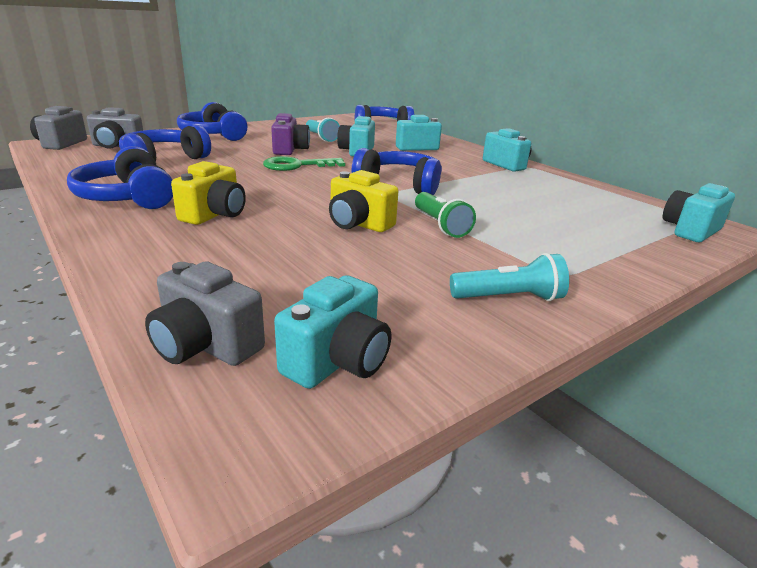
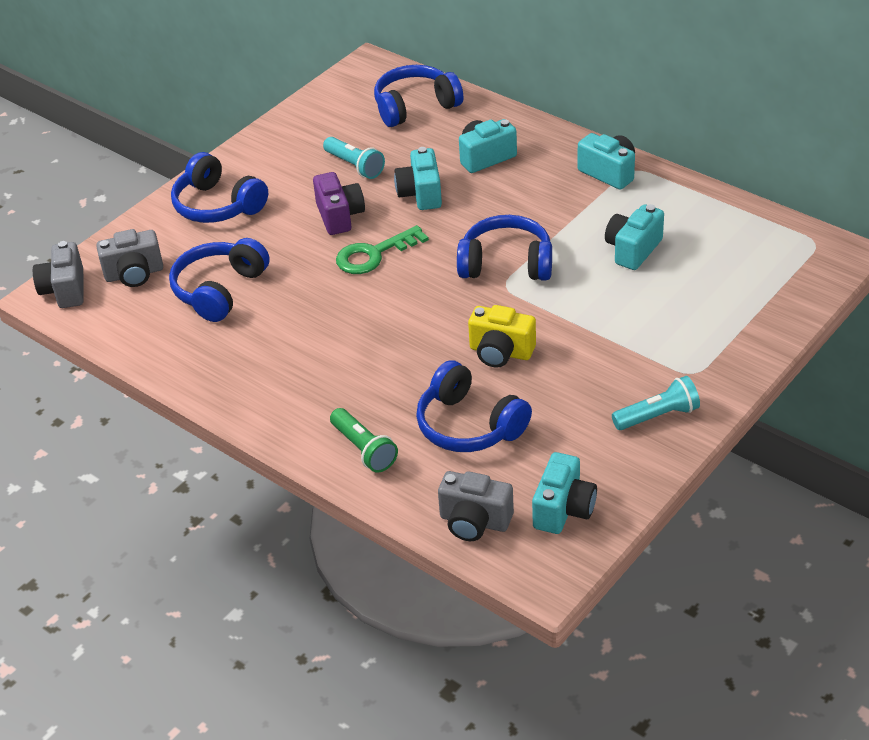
camera: 10 degrees left, 15 degrees up
blue headphones [67,146,173,209] -> blue headphones moved to [416,360,532,452]
yellow camera [171,161,246,225] -> none
green flashlight [415,192,476,238] -> green flashlight moved to [330,408,398,473]
turquoise camera [663,183,735,242] -> turquoise camera moved to [605,204,664,270]

